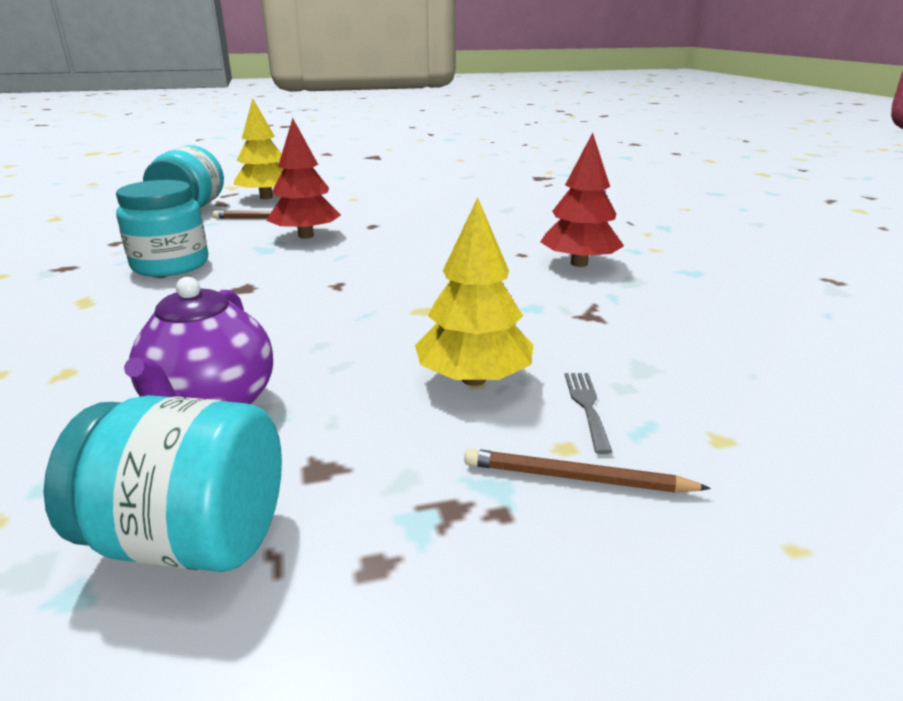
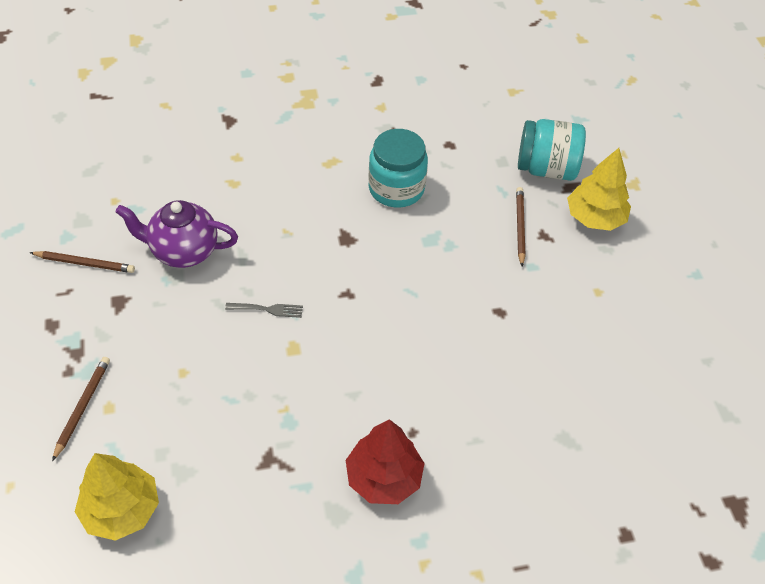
camera: 90 degrees right, 25 degrees up
turquoise jar [44,395,282,572] -> brown pencil [29,251,135,273]
red tree [266,118,341,239] -> none
yellow tree [415,197,533,386] -> yellow tree moved to [75,453,159,541]
grey fork [565,373,612,454] -> grey fork moved to [225,303,303,318]

